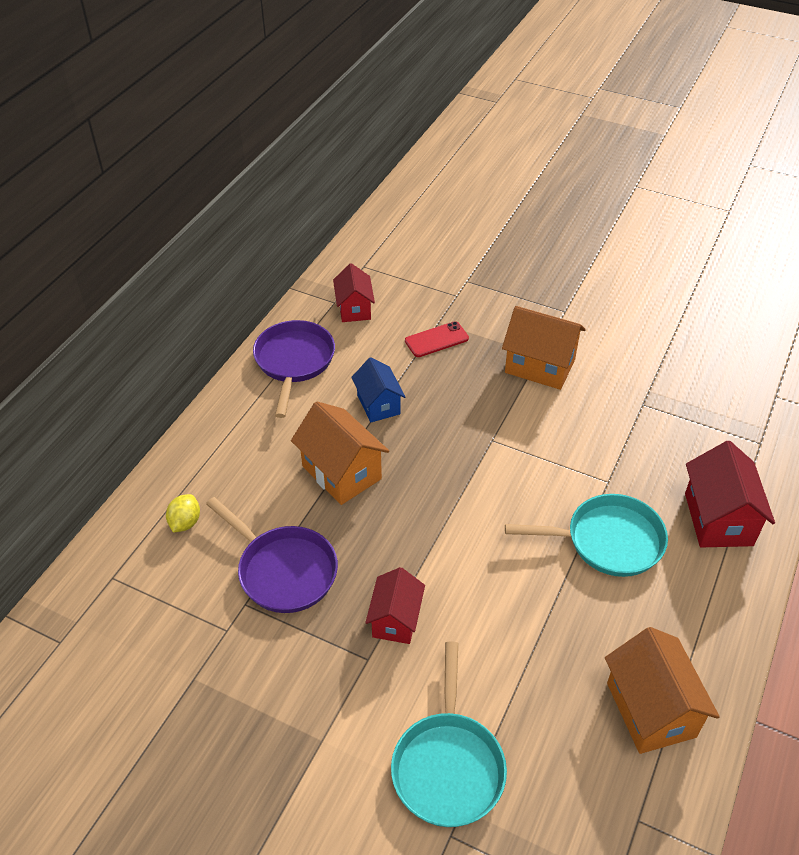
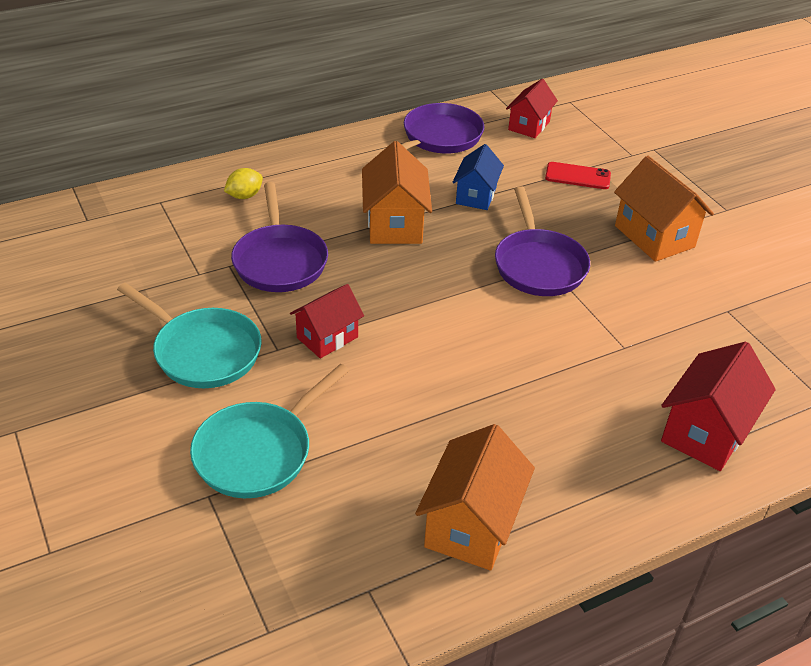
camera: 35 degrees right, 5 degrees down
turquoise pan [505,494,668,577] -> turquoise pan moved to [117,283,262,388]
none -> purple pan [495,186,590,296]

